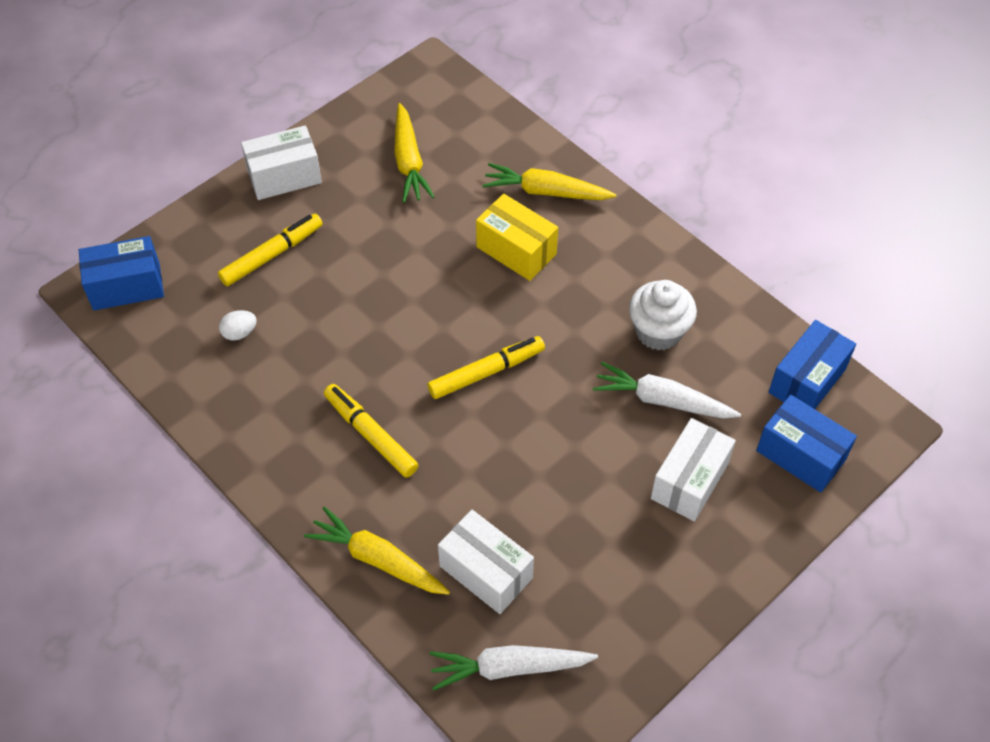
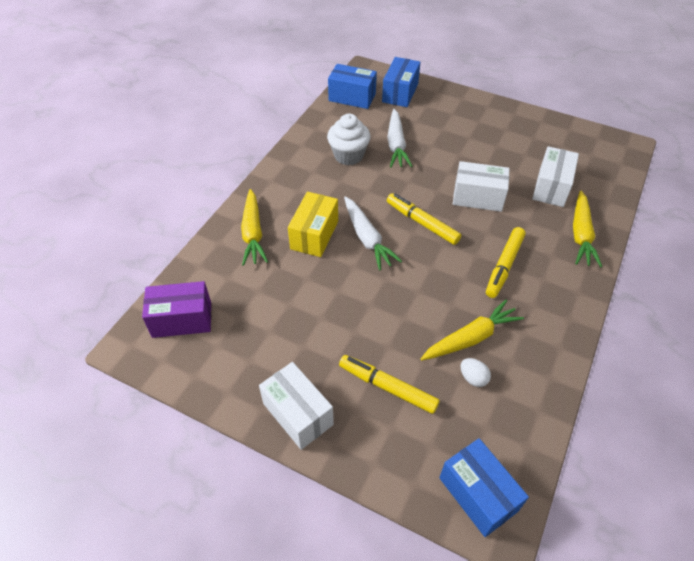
camera: 110 degrees left, 5 degrees down
yellow carrot [394,103,435,203] -> yellow carrot moved to [421,299,524,360]
white carrot [429,645,598,691] -> white carrot moved to [344,197,402,271]
white box [651,418,736,521] -> white box moved to [453,161,510,212]
none -> purple box [142,281,211,338]

